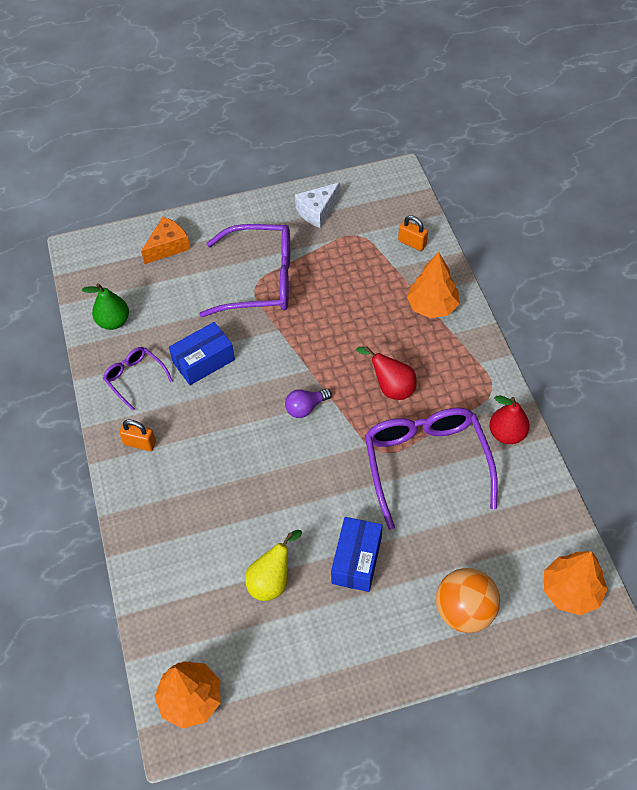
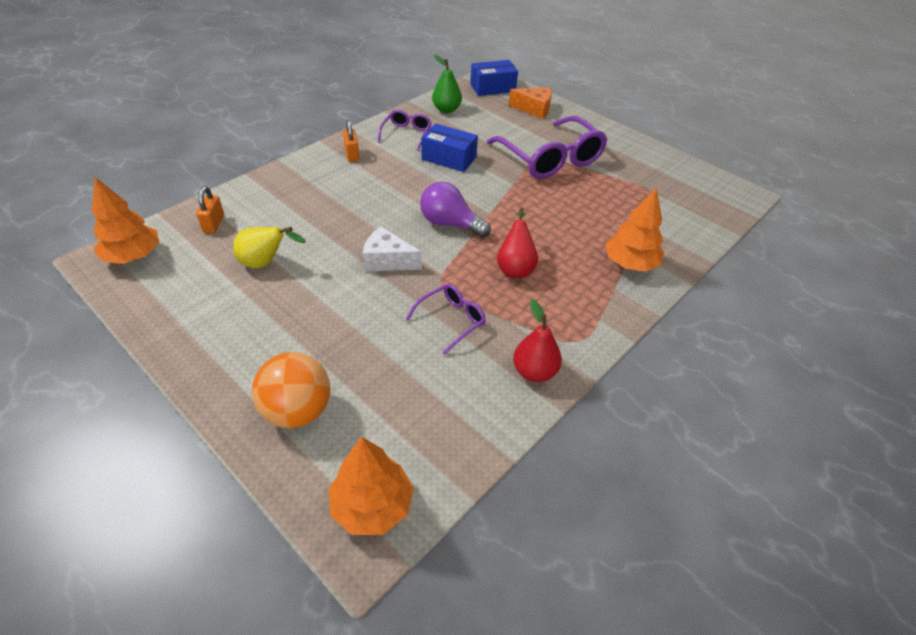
camera: 55 degrees right, 10 degrees down
purple light bulb [285,389,332,418] -> purple light bulb [420,182,491,238], size x1.53
white cheese [295,182,340,228] -> white cheese moved to [363,226,422,272]
blue box [331,517,382,592] -> blue box moved to [470,60,518,96]
purple glasses [365,407,498,530] -> purple glasses [406,284,486,355], size x0.50
orange padlock [398,215,428,251] -> orange padlock moved to [196,186,224,233]

